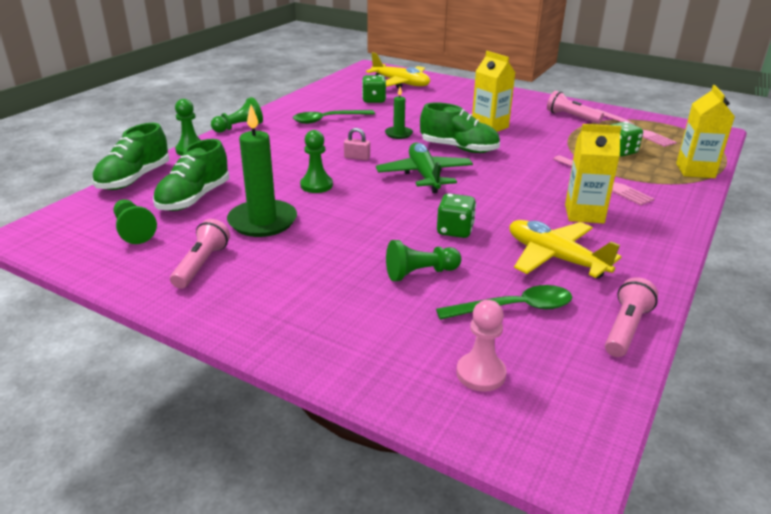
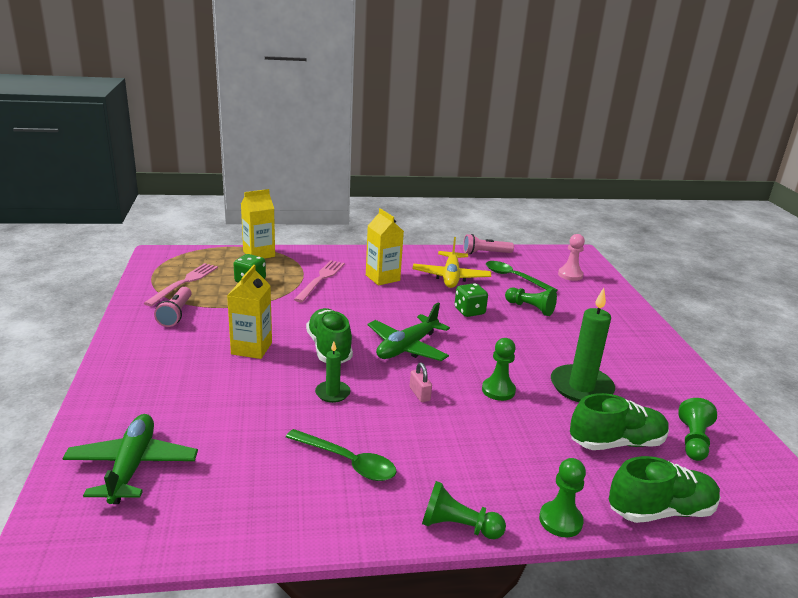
camera: 130 degrees left, 5 degrees down
pink flashlight [170,219,230,289] -> none
green dice [362,75,386,103] -> none
yellow plane [366,52,430,88] -> green plane [62,414,198,504]

